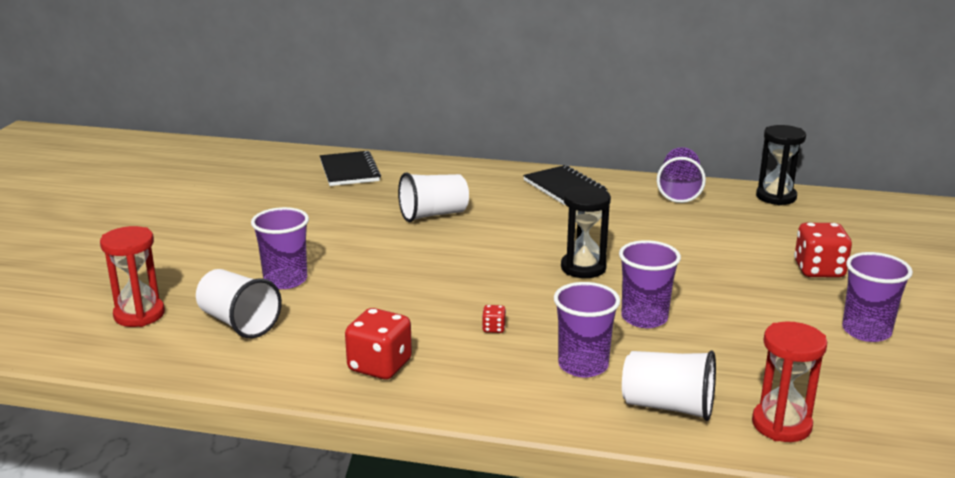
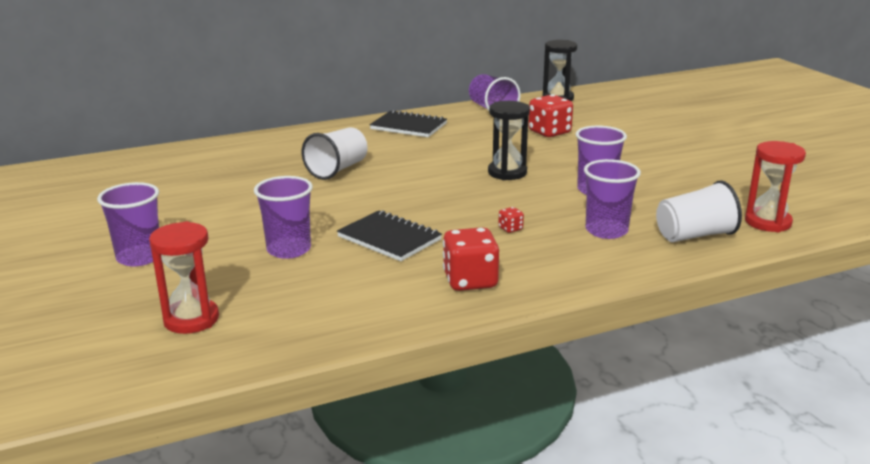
camera: 35 degrees left, 0 degrees up
white cup [196,269,282,338] -> none
black notebook [320,151,381,186] -> black notebook moved to [337,210,442,261]
red dice [794,223,852,278] -> red dice moved to [528,94,573,137]
purple cup [842,252,913,342] -> purple cup moved to [97,182,159,266]

